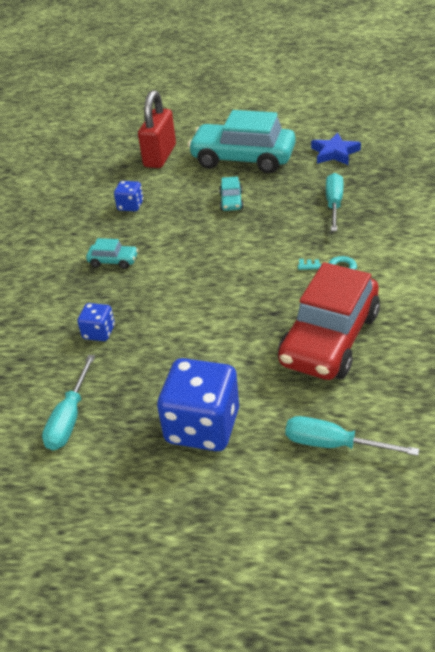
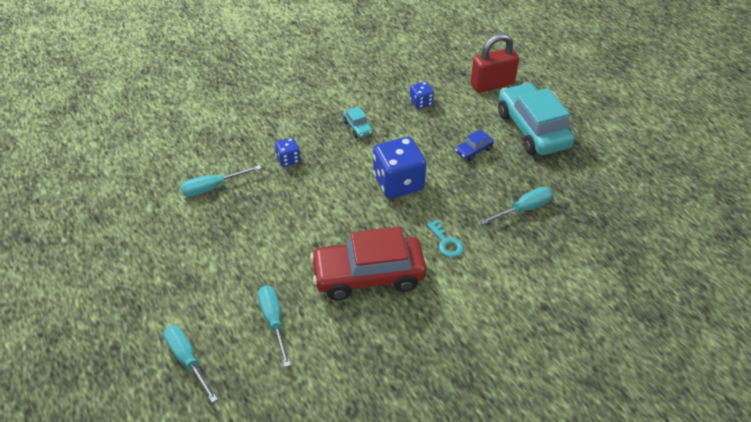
camera: 50 degrees right, 5 degrees up
blue dice [157,358,239,451] -> blue dice moved to [373,137,426,199]
turquoise car [219,177,244,211] -> blue car [455,129,494,161]
blue star [311,133,361,165] -> none
none -> turquoise screwdriver [163,325,218,403]

